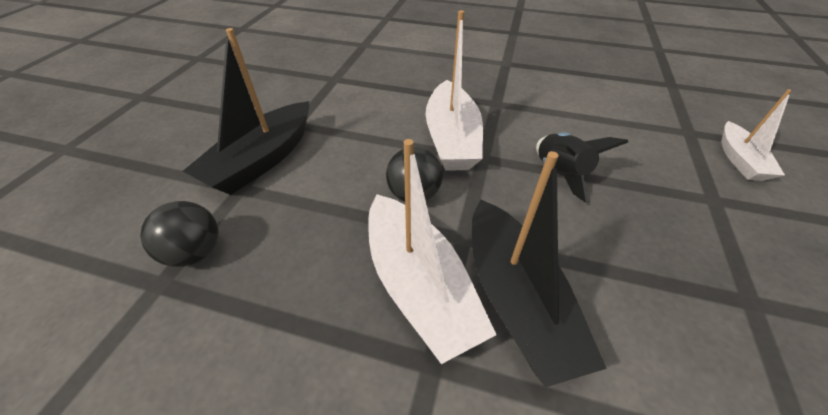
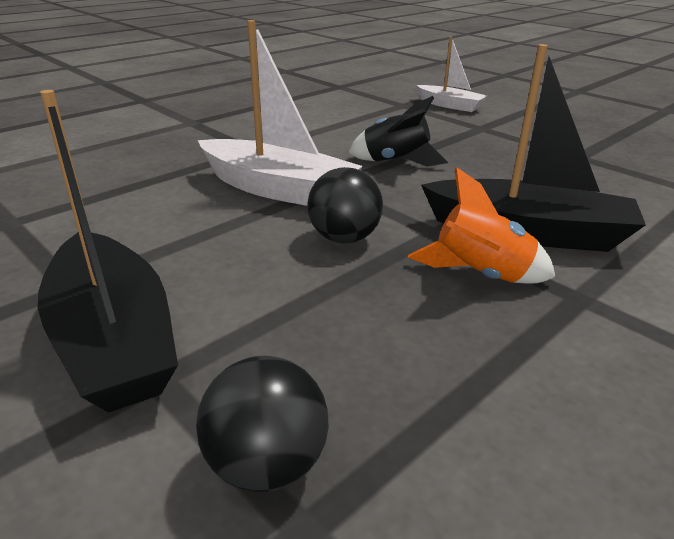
camera: 60 degrees left, 15 degrees down
white boat [368,139,497,364] -> orange rocket [408,167,555,284]

